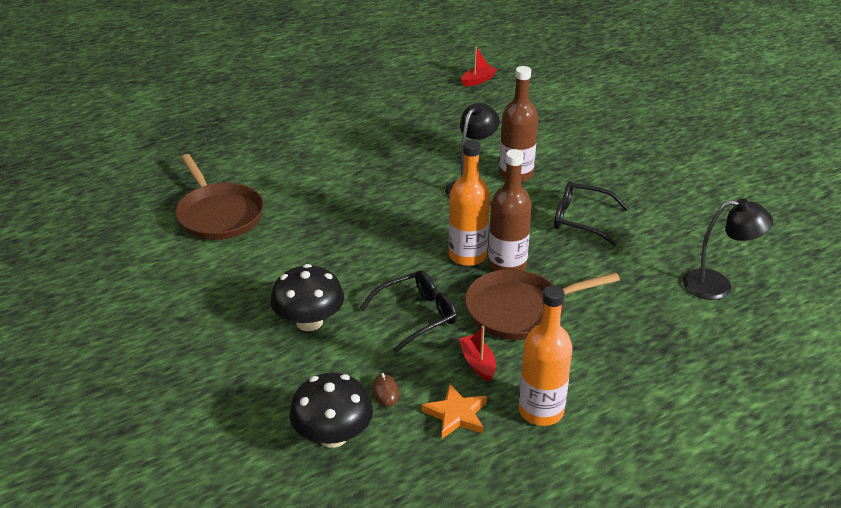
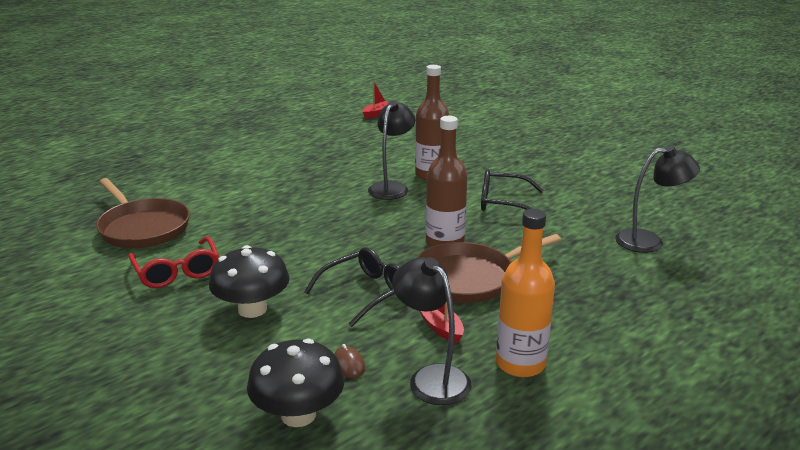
camera: 10 degrees left, 10 degrees down
orange star [422,384,487,439] -> black lamp [392,257,472,405]
orange bottle [449,140,490,266] -> none
none -> red glasses [128,236,219,288]

